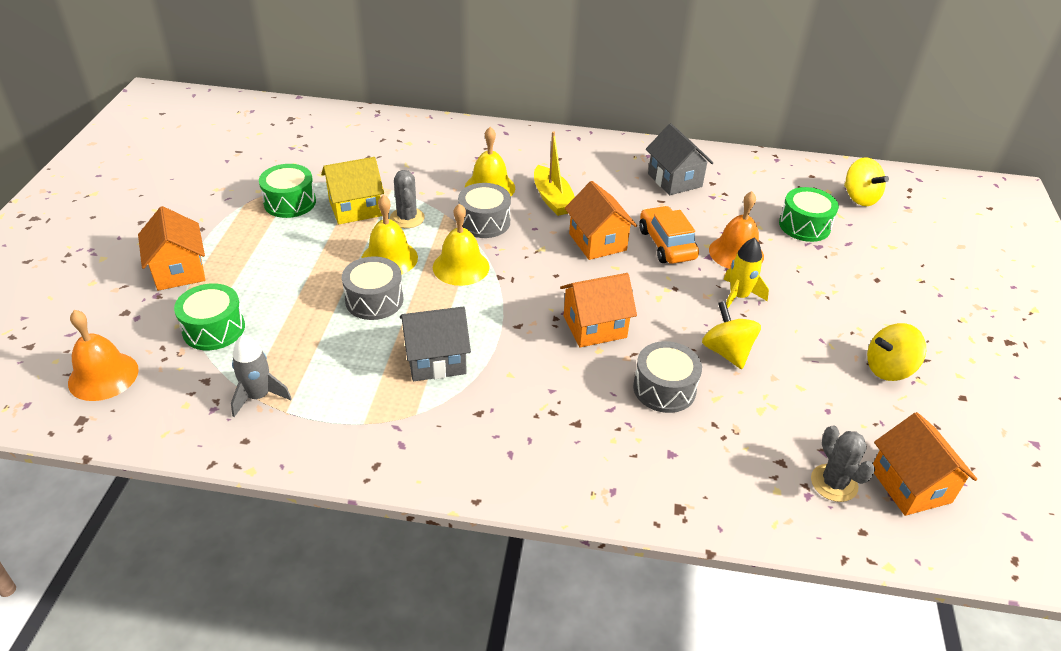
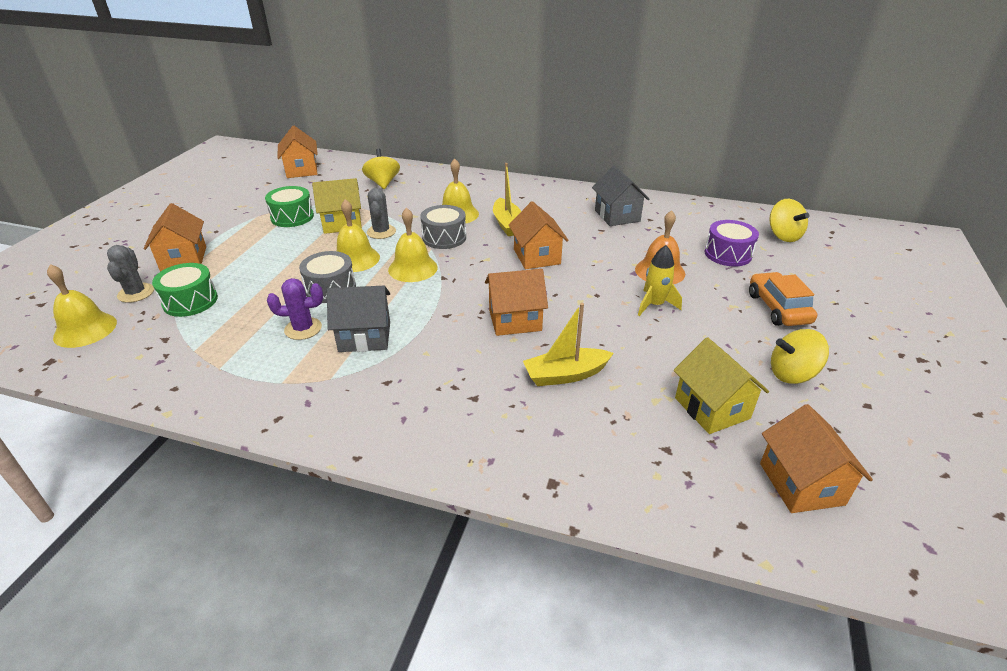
camera: 10 degrees right, 5 degrees down
orange bell [68,310,139,401] -> yellow bell [47,264,117,348]
grey rocket [231,334,292,417] -> none
grey drum [633,341,702,413] -> yellow boat [523,303,614,386]
orange car [639,206,699,264] -> orange car moved to [749,272,817,326]
yellow spinning top [702,301,761,369] -> yellow spinning top moved to [362,149,400,189]
green drum [779,187,839,242] -> purple drum [705,220,759,266]
grey cactus [811,425,875,502] -> grey cactus moved to [107,245,154,303]
none -> purple cactus [267,278,323,340]
none -> orange house [277,126,318,178]
none -> yellow house [674,337,769,434]

